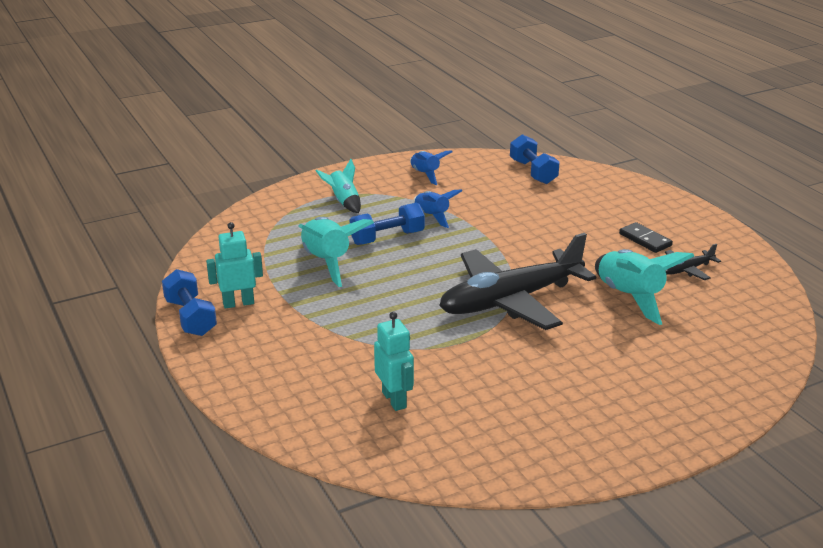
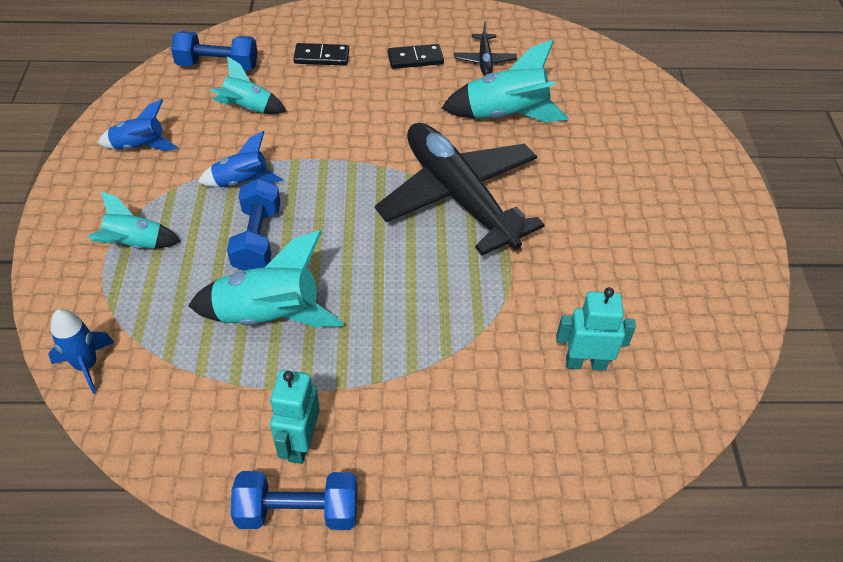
camera: 65 degrees left, 20 degrees up
black plane [439,233,596,330] -> black plane turned 150 degrees clockwise [375,123,545,255]
none -> blue rocket [48,309,114,393]
none -> turquoise rocket [210,56,286,114]
none -> black domino [293,43,349,66]

